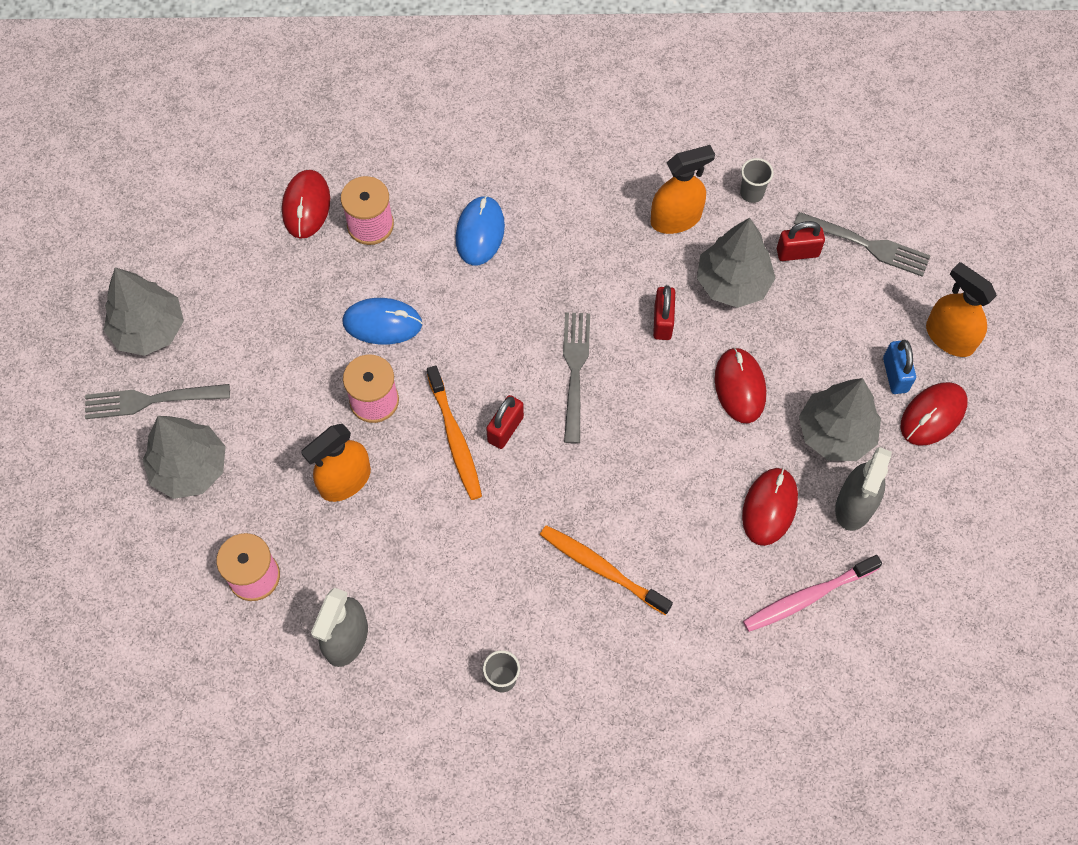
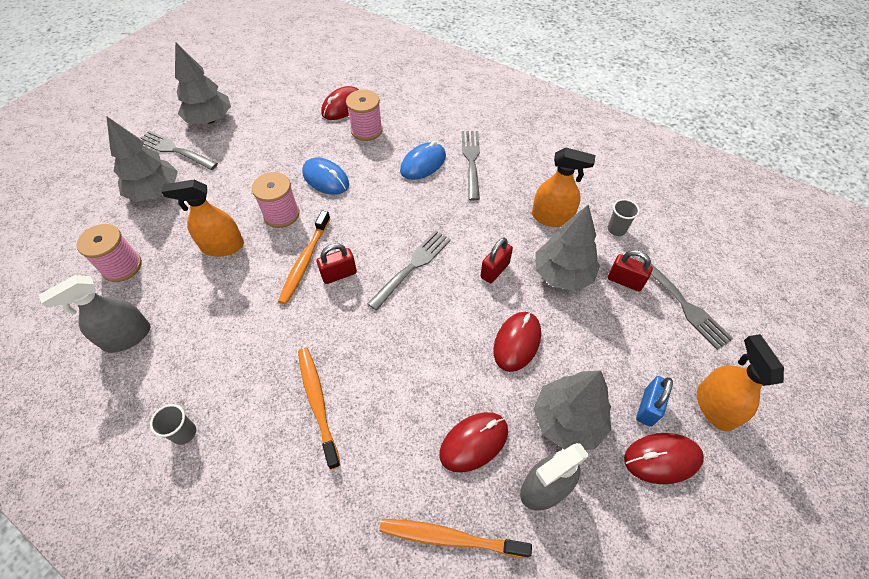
camera: 35 degrees right, 10 degrees down
pink toothbrush [743,555,882,632] -> orange toothbrush [379,519,532,558]
none -> grey fork [462,131,480,201]

